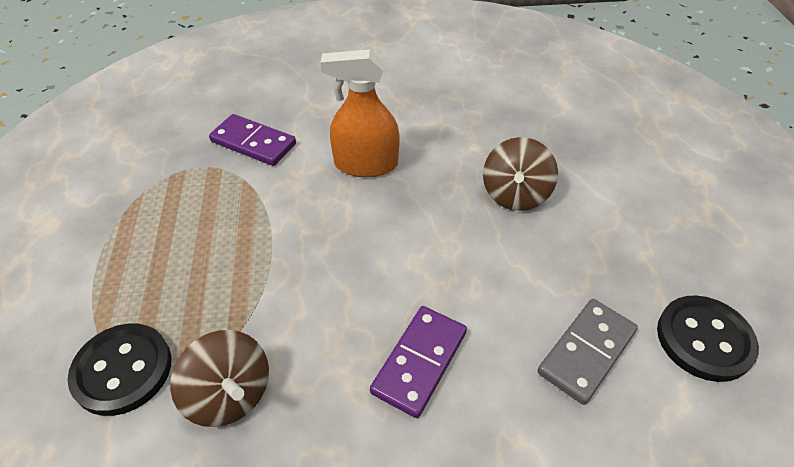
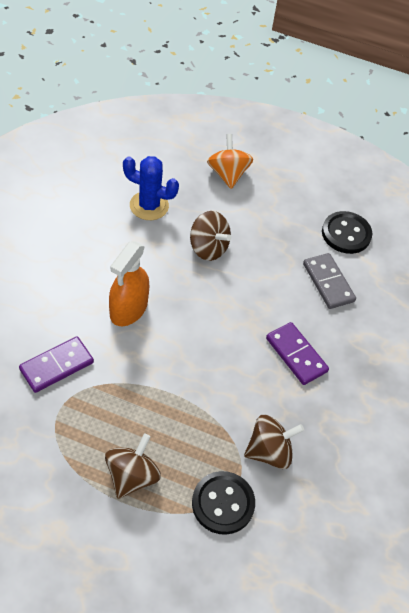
camera: 70 degrees left, 5 degrees up
none -> brown spinning top [105,433,161,499]
none -> blue cactus [123,156,179,220]
none -> orange spinning top [207,134,253,189]

